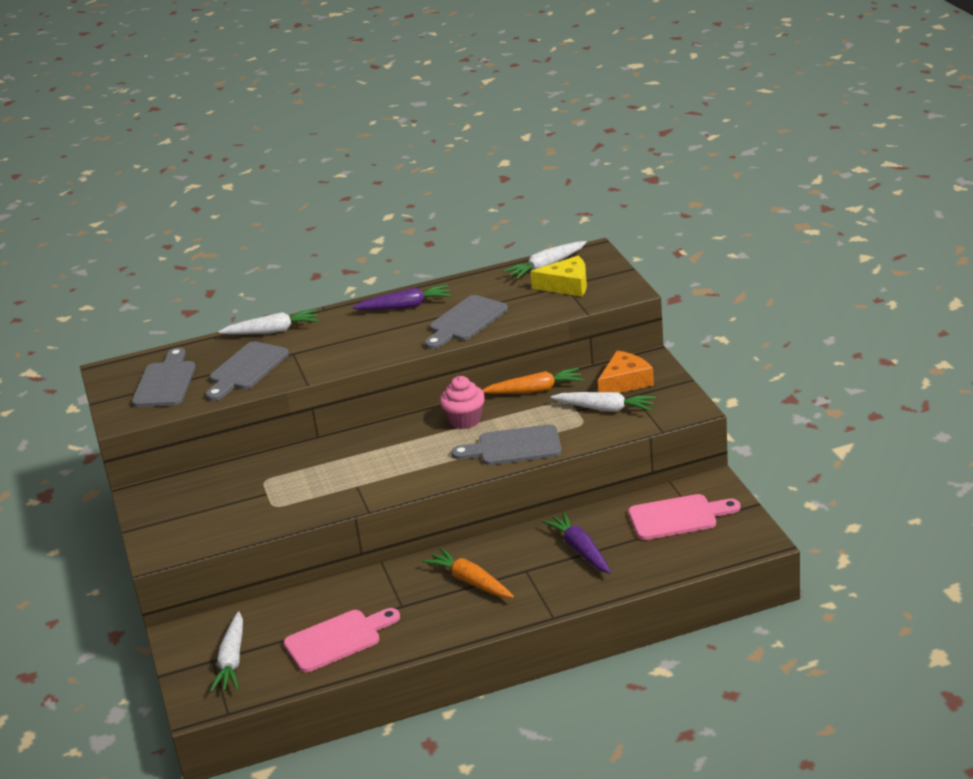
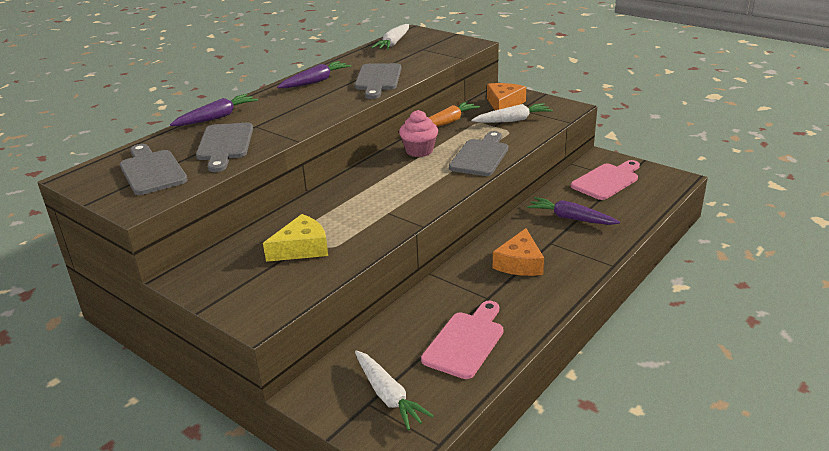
camera: 35 degrees left, 0 degrees up
white carrot [218,309,319,335] -> purple carrot [170,94,258,126]
orange carrot [423,548,514,598] -> orange cheese [493,228,544,276]
grey cutting board [451,424,562,465] -> grey cutting board turned 150 degrees clockwise [449,131,508,176]
yellow cheese [530,256,587,296] -> yellow cheese moved to [263,214,328,262]

